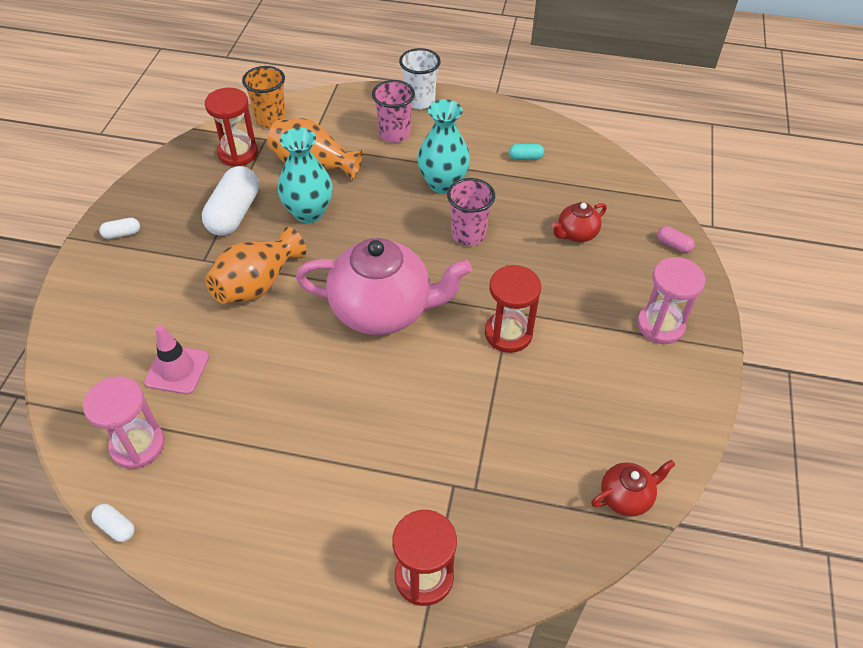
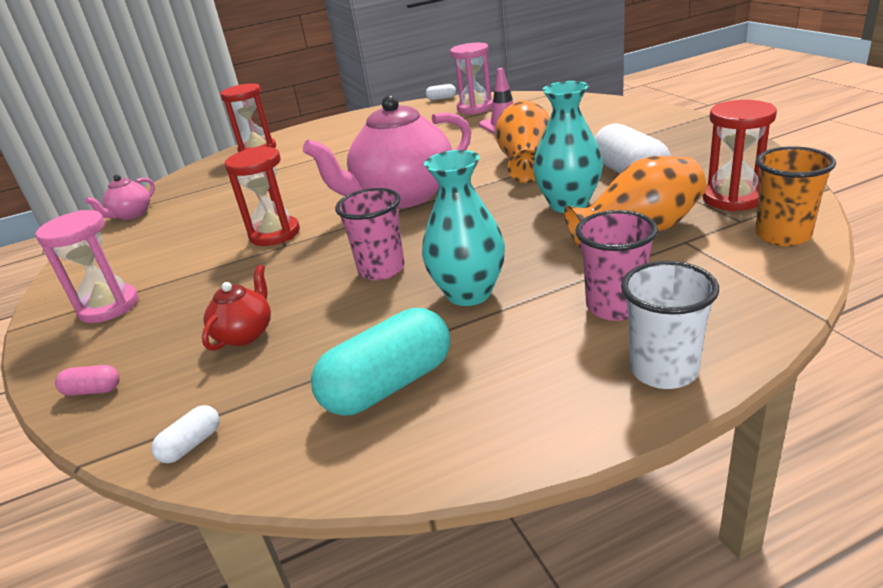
camera: 150 degrees right, 20 degrees down
white capsule [99,218,140,239] -> white capsule moved to [151,405,220,463]
turquoise capsule [509,144,544,160] -> turquoise capsule [311,308,450,416], size x2.21
red teapot [591,460,676,517] -> pink teapot [85,175,155,220]

